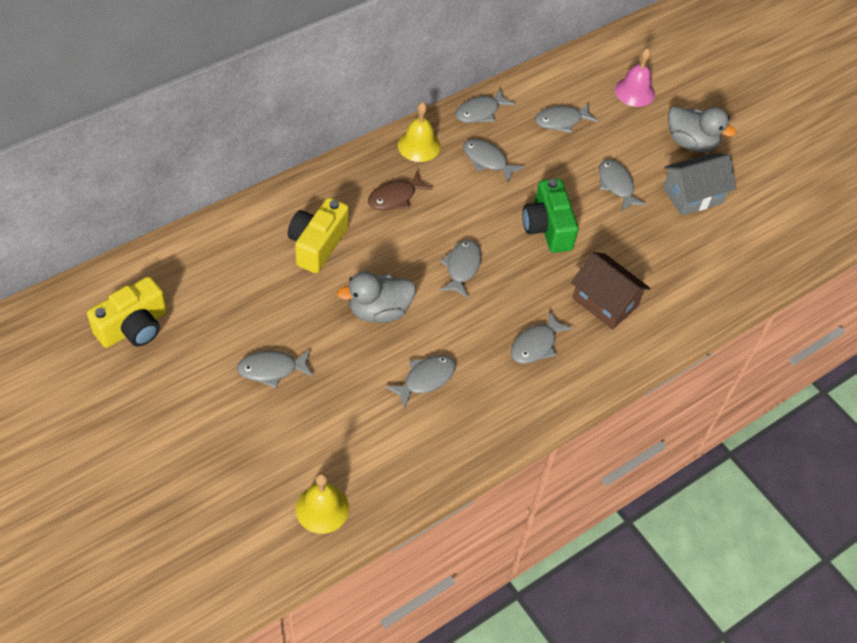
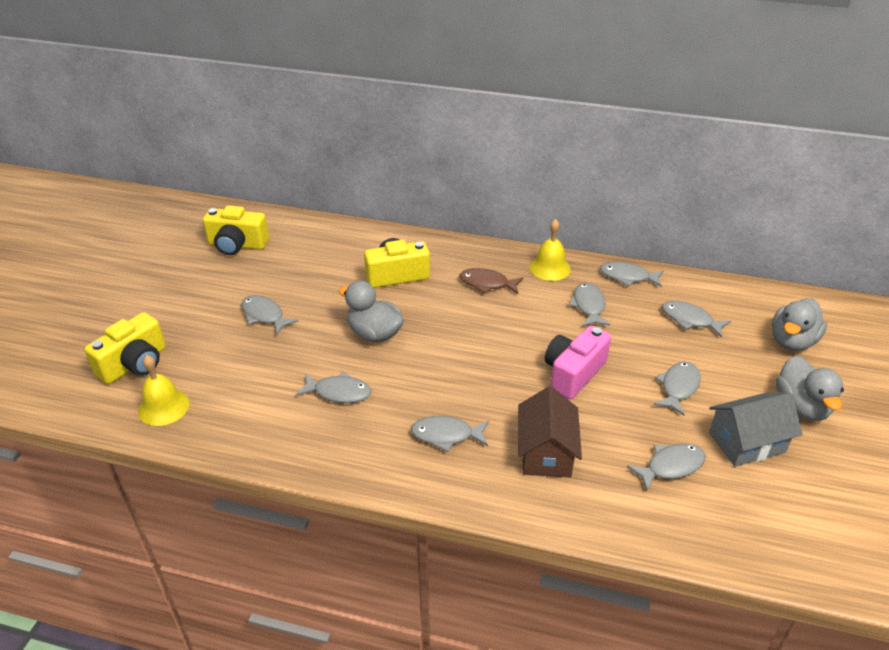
camera: 55 degrees right, 15 degrees down
grey fish [440,240,482,298] -> grey fish moved to [627,443,705,491]
green camera [522,179,579,253] -> pink camera [545,326,611,399]
pink bell [615,48,655,107] -> grey duck [772,298,827,351]
grey house [663,153,736,216] -> grey house turned 45 degrees counterclockwise [709,392,803,467]
none -> yellow camera [84,312,166,384]

